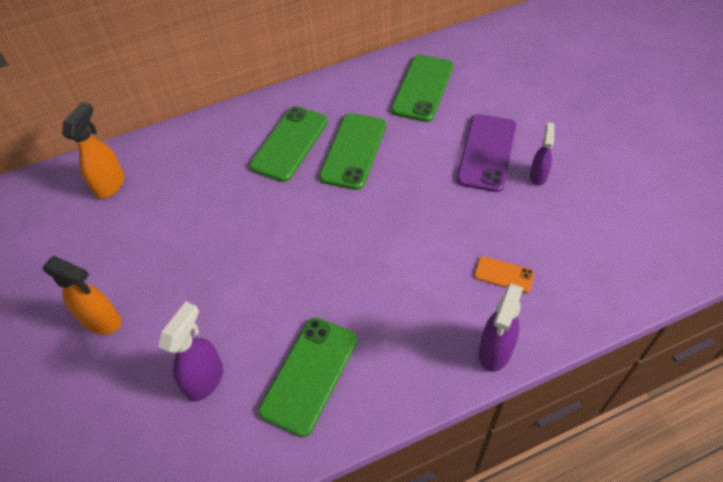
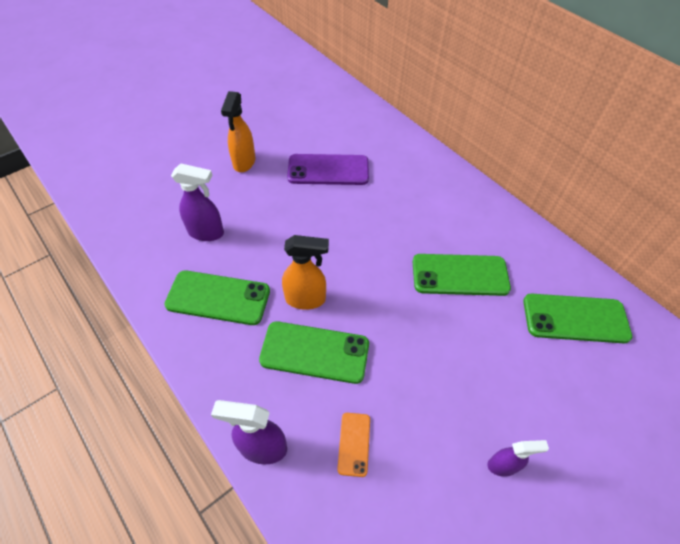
camera: 70 degrees right, 0 degrees up
orange spray bottle [62,102,124,199] -> orange spray bottle moved to [282,235,329,310]
green phone [249,106,328,182] -> green phone moved to [259,321,369,384]
purple phone [457,114,516,192] -> purple phone moved to [287,154,369,185]

